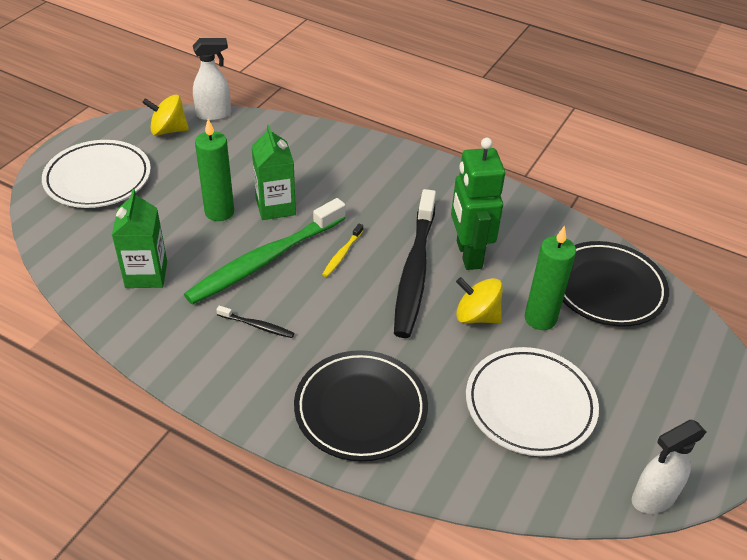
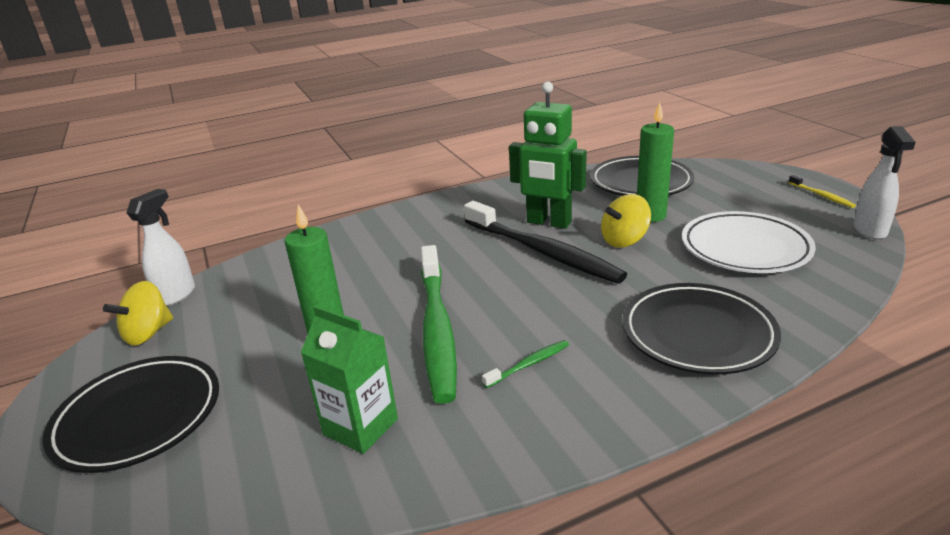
camera: 50 degrees left, 15 degrees down
white plate [42,140,151,208] -> black plate [42,356,219,473]
black toothbrush [216,306,294,338] -> green toothbrush [482,340,569,388]
green carton [252,125,296,220] -> none
yellow toothbrush [322,224,363,277] -> yellow toothbrush moved to [788,175,856,208]

